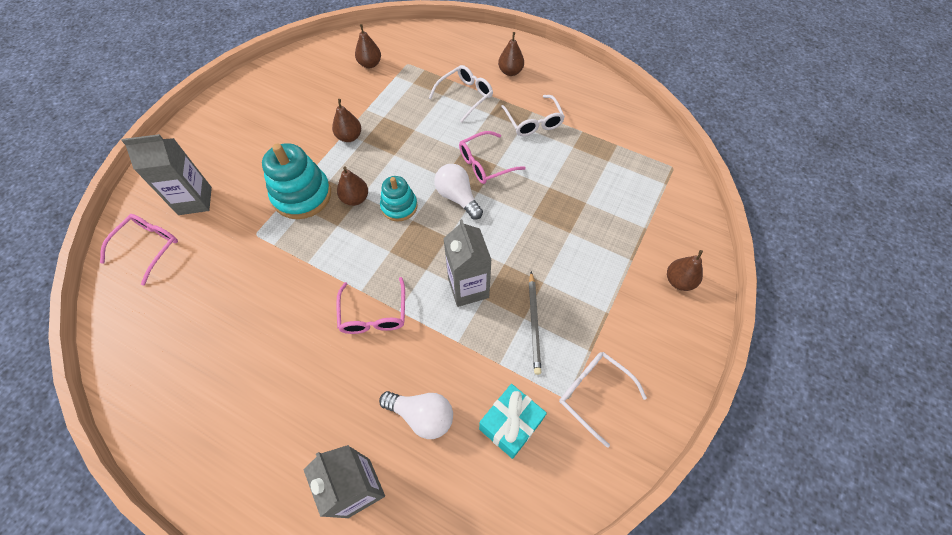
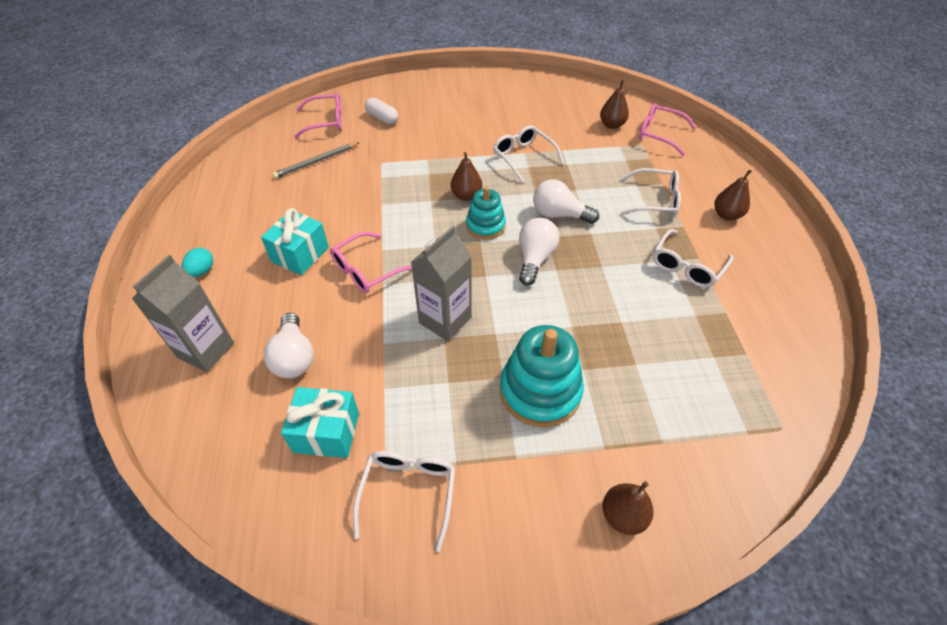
camera: 55 degrees right, 10 degrees down
grey carton [121,134,212,215] -> white capsule [365,98,398,124]
turquoise stacking toy [262,143,331,219] -> turquoise stacking toy moved to [500,325,584,428]
brown pear [332,99,361,142] -> white glasses [493,125,564,183]
pink glasses [459,131,526,184] -> pink glasses moved to [639,103,696,156]
grey pencil [529,271,541,375] -> grey pencil moved to [272,142,360,179]
none -> turquoise egg [181,248,213,277]
none -> turquoise gift [261,208,329,275]
none -> white light bulb [533,179,599,224]

